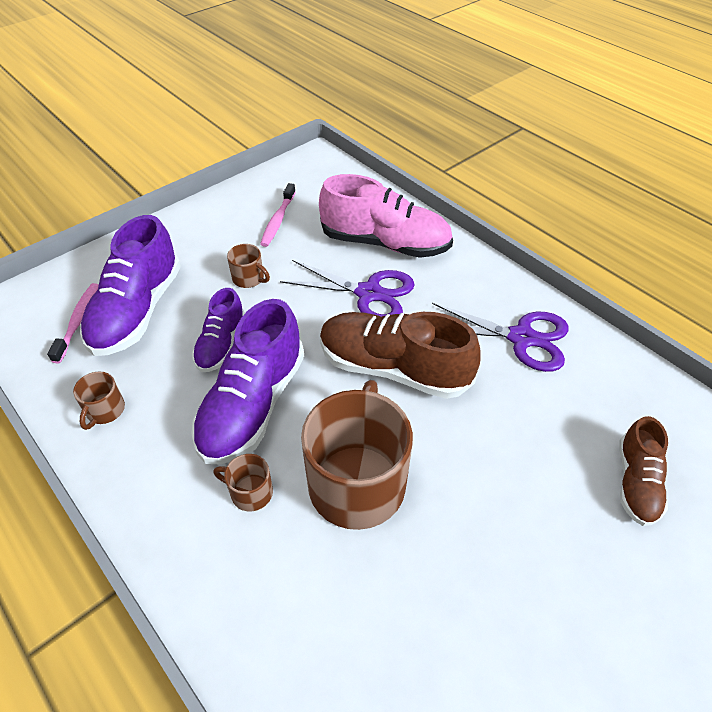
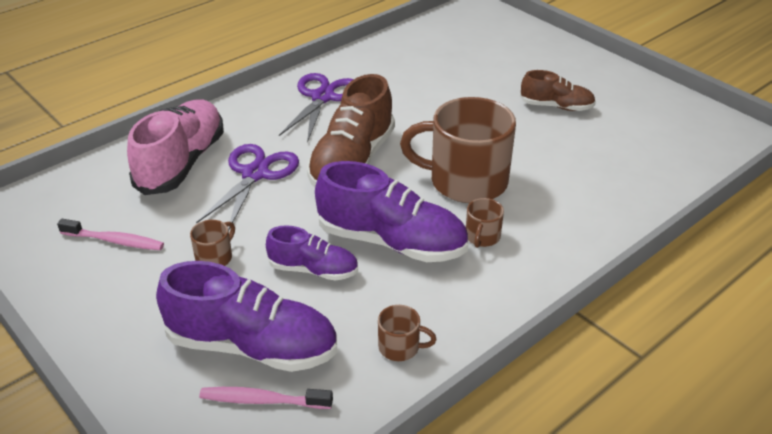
camera: 90 degrees left, 10 degrees down
brown shoe [619,416,668,526] -> brown shoe moved to [520,70,596,111]

